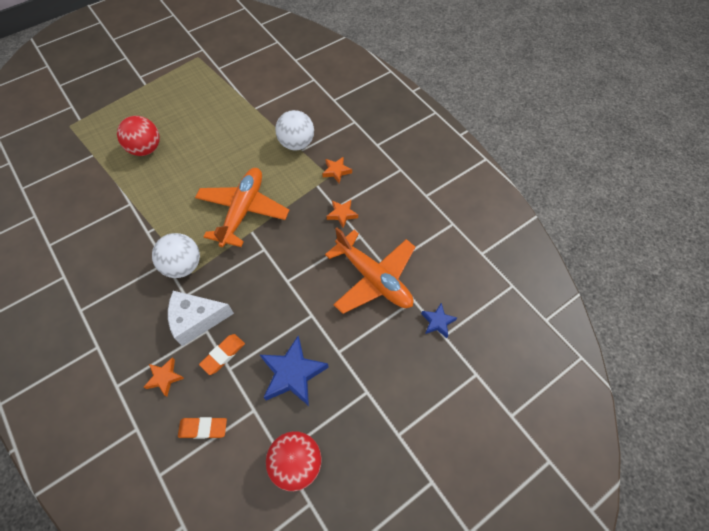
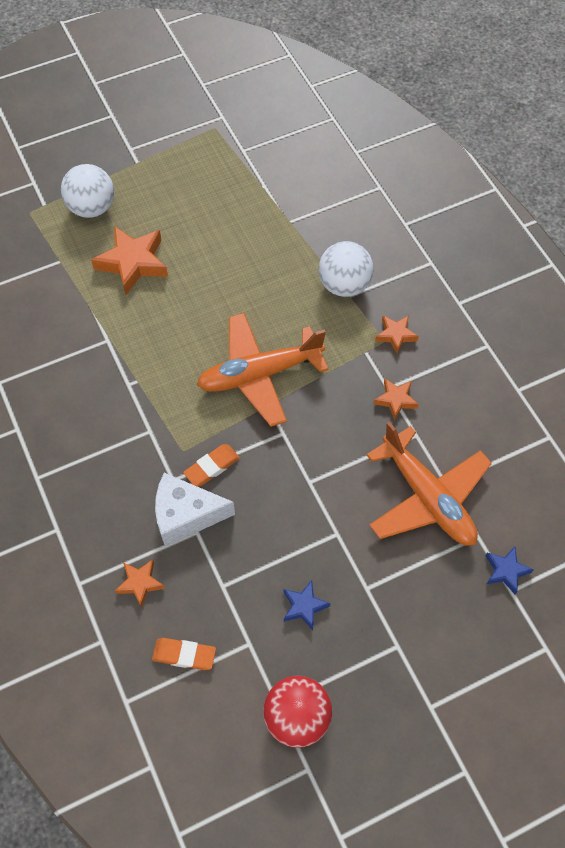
camera: 10 degrees right, 0 degrees up
red ball [117,116,160,156] -> orange star [91,226,168,295]
white ball [152,233,200,278] -> white ball moved to [61,164,114,218]
orange plane [195,168,289,247] -> orange plane turned 135 degrees counterclockwise [197,313,328,427]
orange eraser [199,334,245,375] -> orange eraser moved to [183,444,240,487]
blue star [260,336,329,406] -> blue star [283,580,331,630], size x0.54

